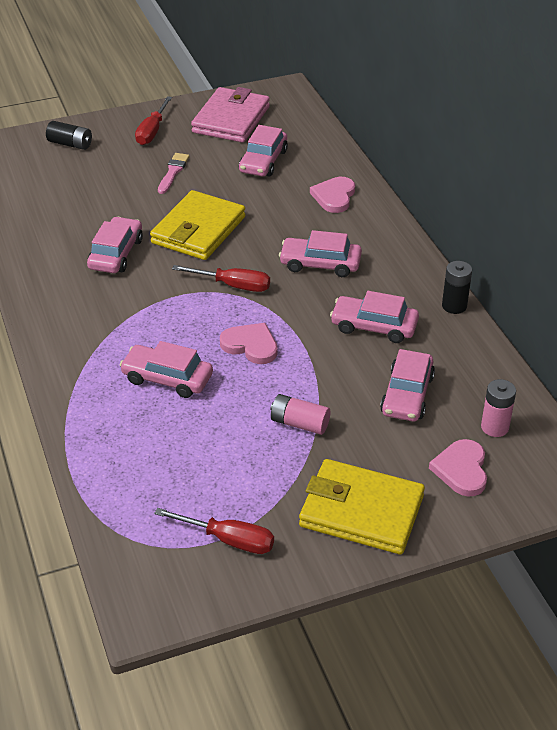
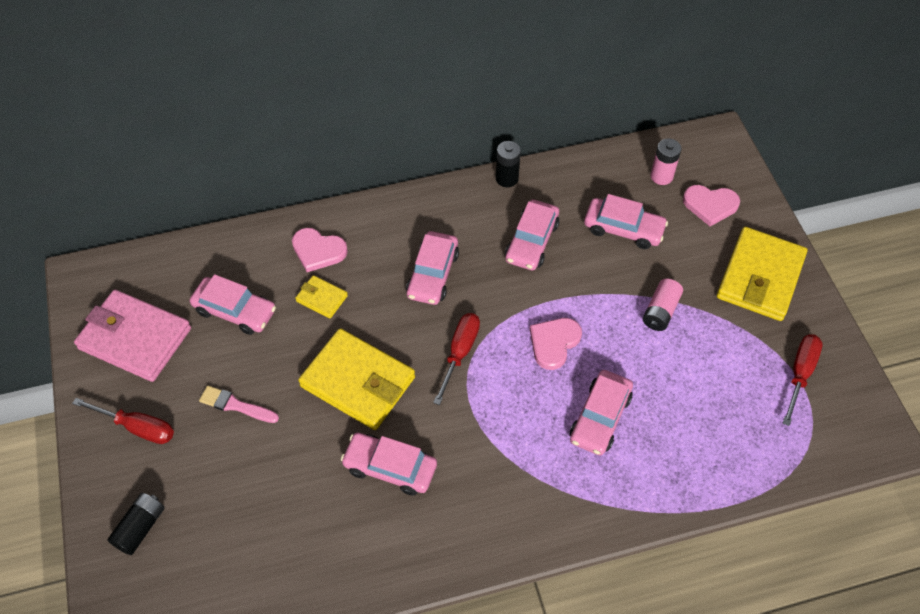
camera: 85 degrees left, 15 degrees up
none -> yellow wallet [295,275,348,319]

